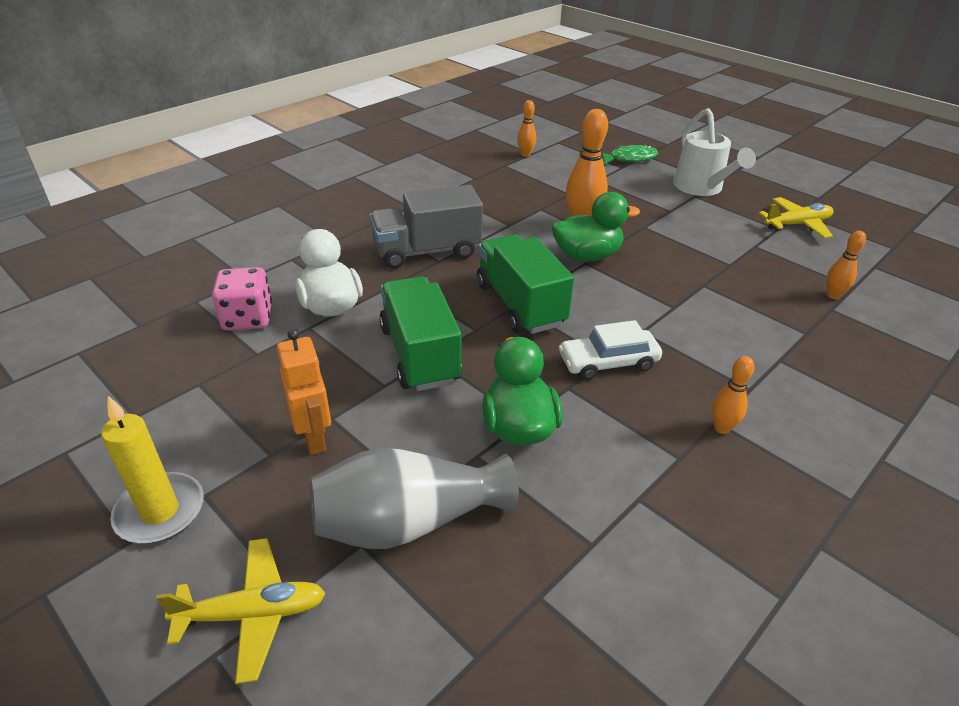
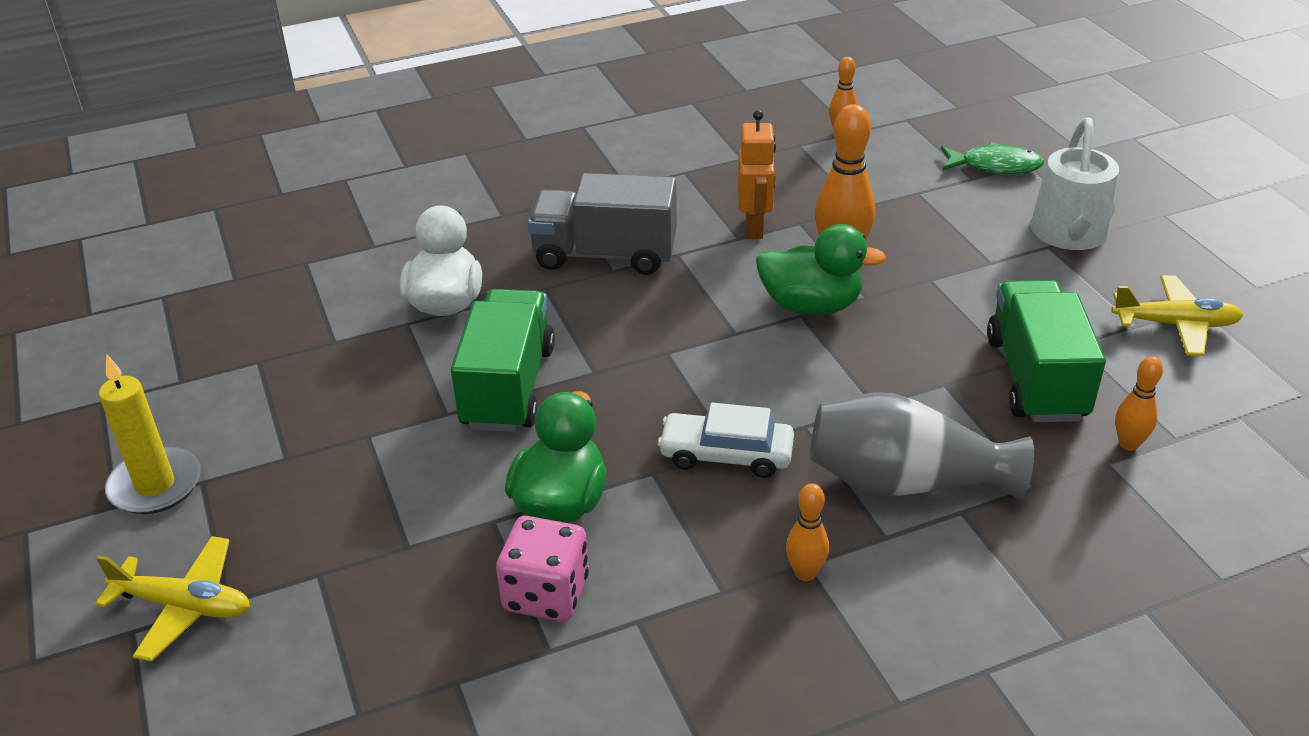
camera: 25 degrees right, 0 degrees up
pink dice [212,267,272,330] -> pink dice moved to [496,516,589,622]
orange robot [277,329,331,455] -> orange robot moved to [738,110,776,239]
grey vase [310,448,519,549] -> grey vase moved to [810,392,1034,500]
green truck [477,234,574,334] -> green truck moved to [987,280,1106,422]

